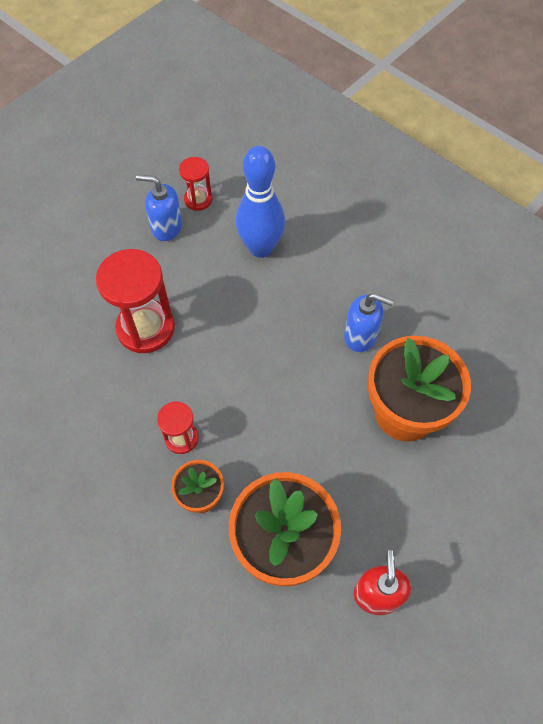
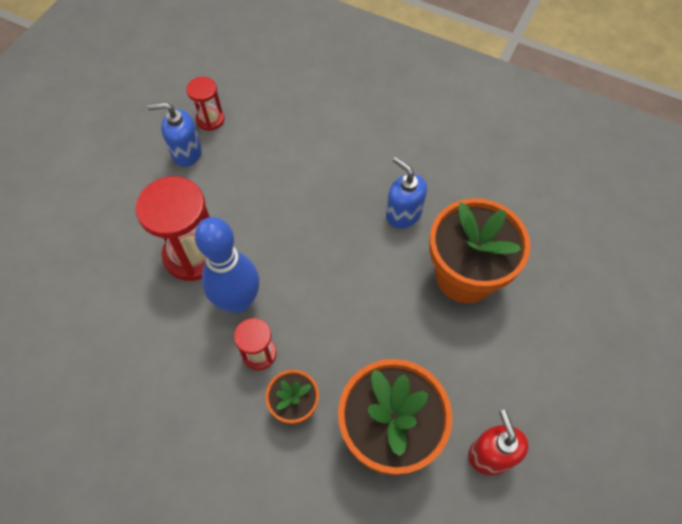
camera: 15 degrees left, 0 degrees up
blue bowling pin [236,146,285,258] -> blue bowling pin moved to [195,217,259,313]
blue soap dispenser [344,293,394,352] -> blue soap dispenser turned 135 degrees counterclockwise [386,157,427,229]

